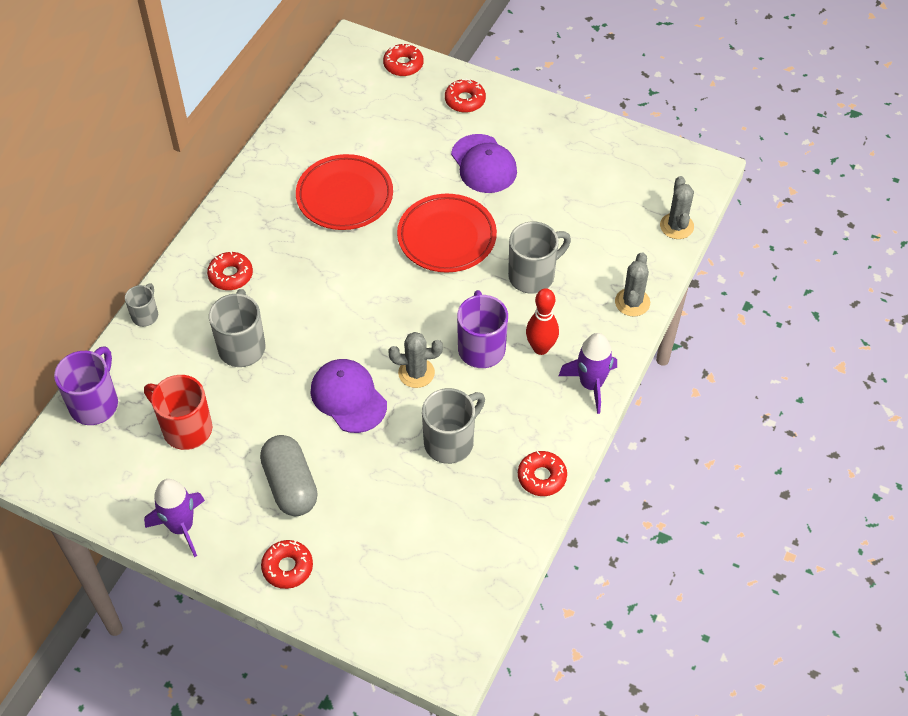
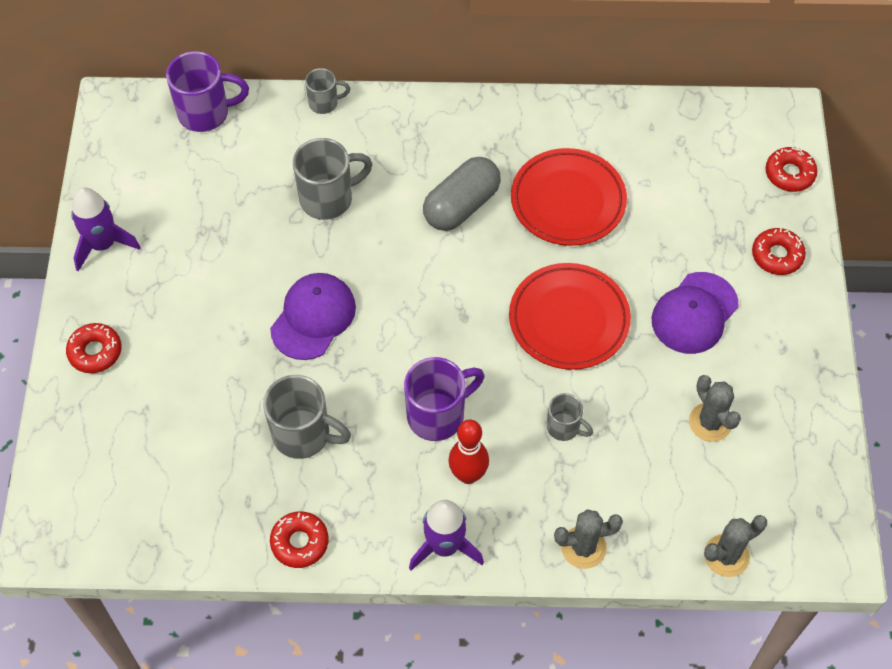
camera: 65 degrees right, 5 degrees up
red mug [144,375,212,450] -> none
red donut [207,251,253,290] -> none
grey capsule [260,435,318,516] -> grey capsule moved to [423,157,501,231]
grey cactus [389,332,443,388] -> grey cactus moved to [689,375,741,442]
grey mug [508,222,571,294] -> grey mug [547,393,593,441], size x0.57

